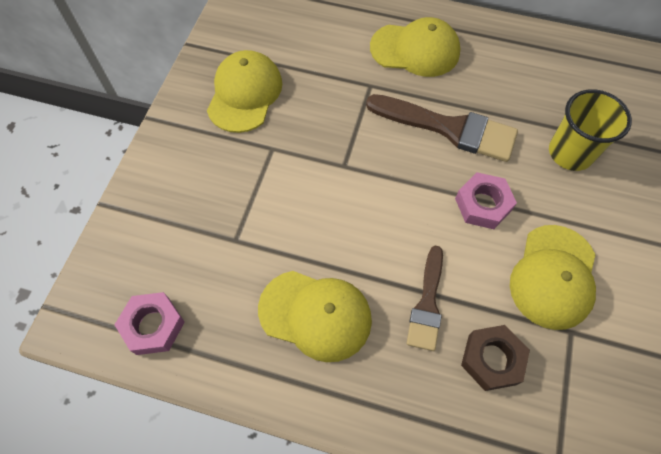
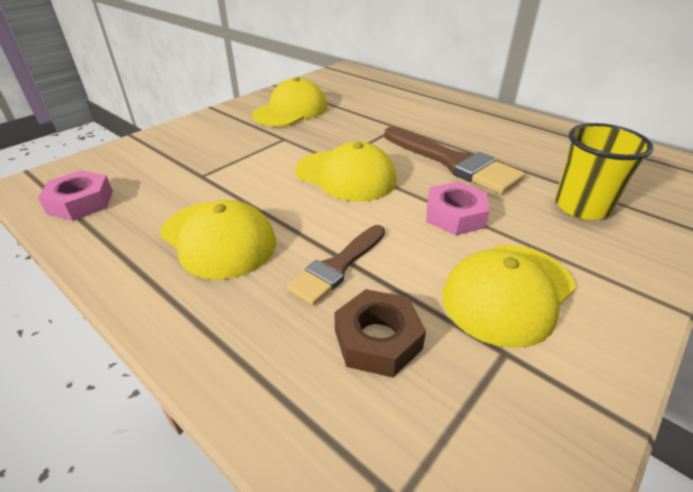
camera: 25 degrees right, 25 degrees down
yellow cap [370,17,460,77] -> yellow cap moved to [295,141,397,202]

